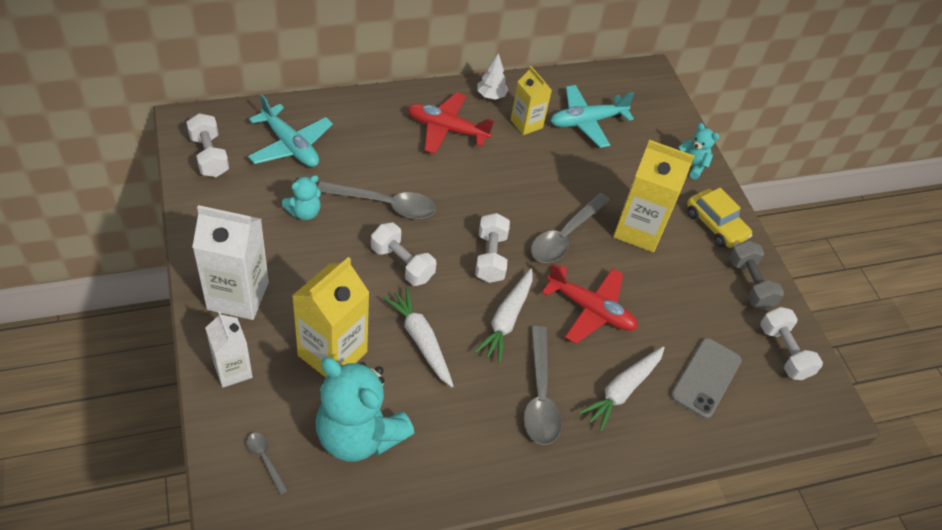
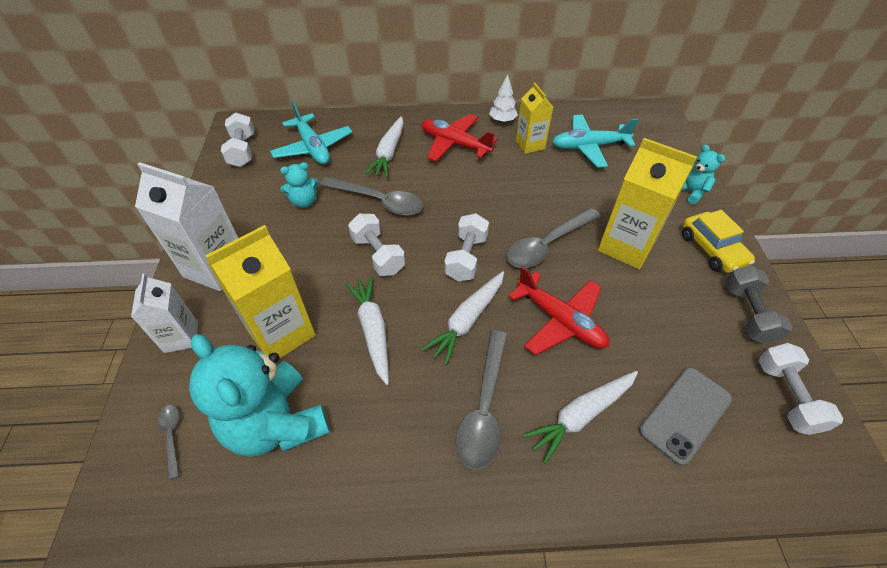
camera: 20 degrees right, 0 degrees up
none -> white carrot [365,116,404,178]

